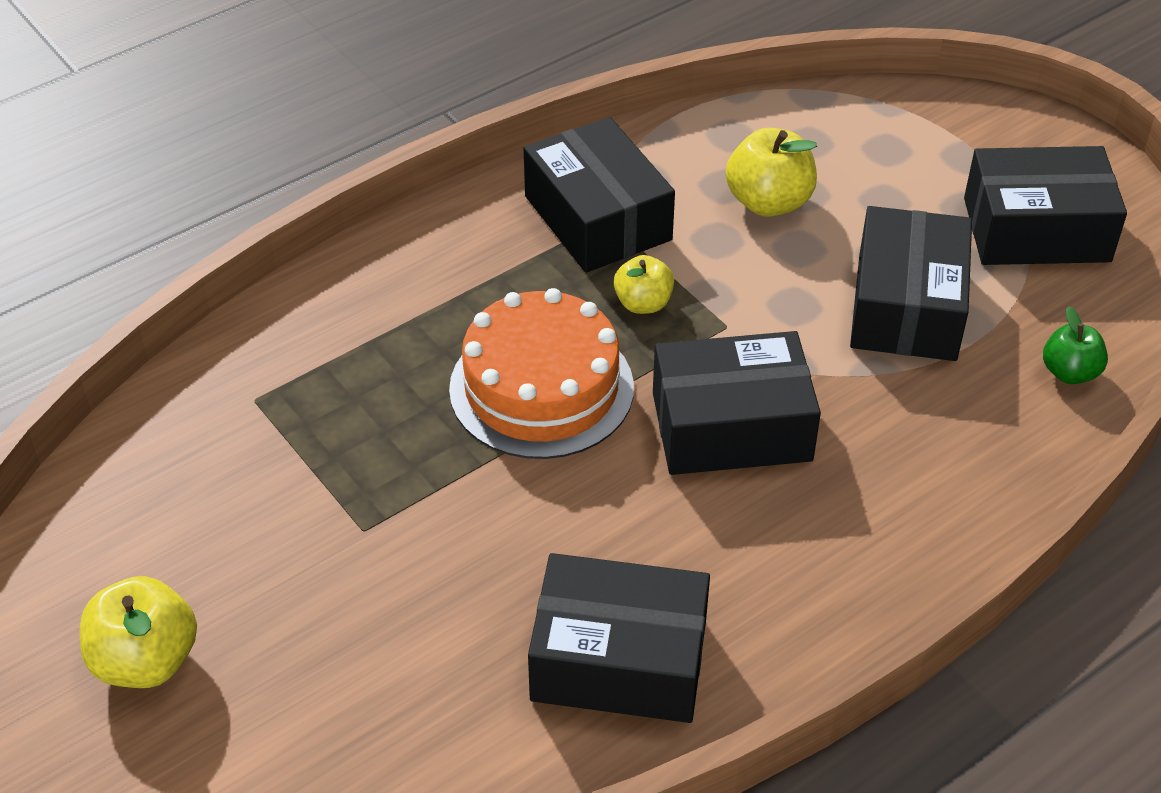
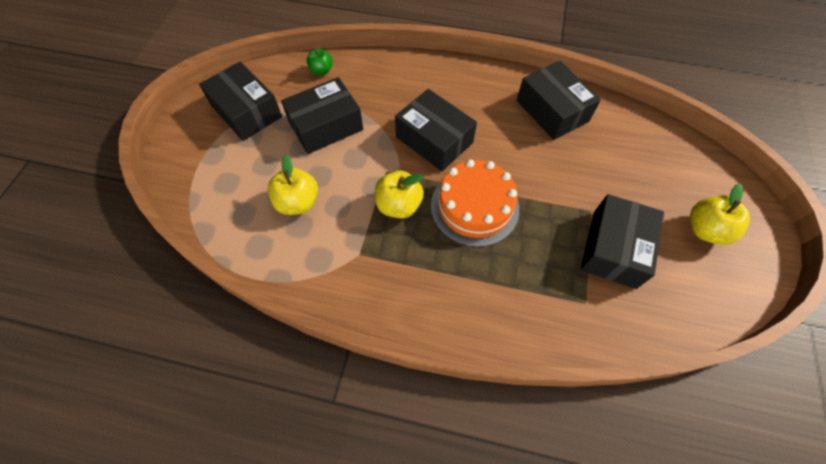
camera: 130 degrees left, 15 degrees up
black box [524,117,675,273] -> black box moved to [581,194,664,289]
yellow apple [614,255,674,314] -> yellow apple [375,171,424,219], size x1.58

